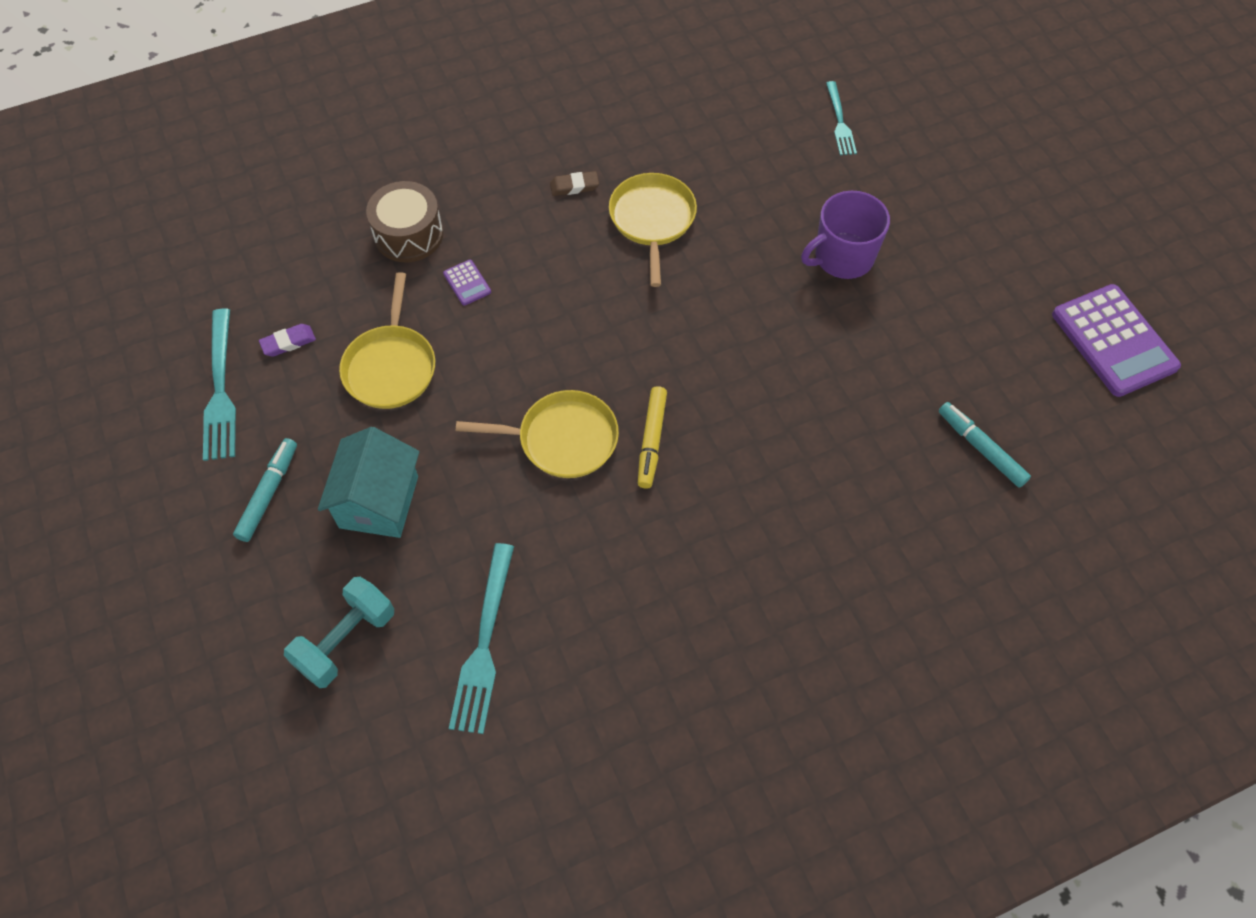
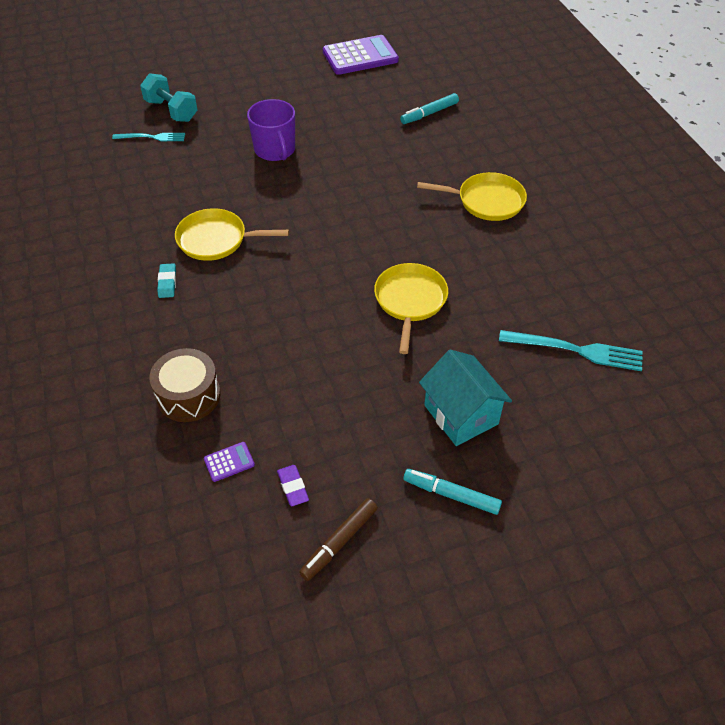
camera: 85 degrees left, 10 degrees down
turquoise fork [203,308,236,461] -> brown marker [299,498,378,581]
turquoise dumbbell [284,577,394,688] -> turquoise dumbbell moved to [140,73,198,122]
turquoise house [318,427,419,538] -> turquoise house turned 45 degrees clockwise [419,350,512,446]
yellow pan [339,272,435,409] -> yellow pan moved to [417,172,527,221]
purple calculator [443,260,491,306] -> purple calculator moved to [204,442,255,482]
brown eraser [550,171,599,196] -> turquoise eraser [157,263,176,298]
yellow marker [638,386,667,489] -> none

